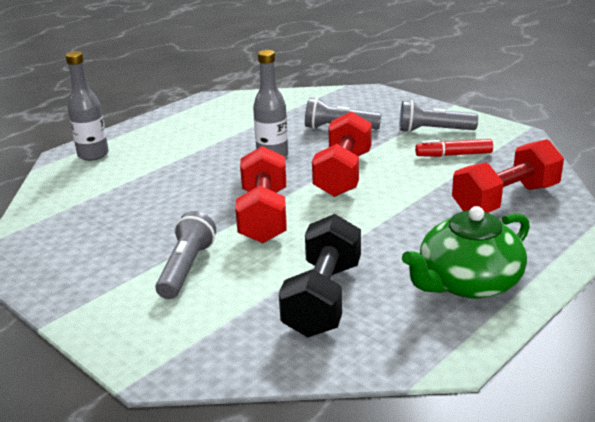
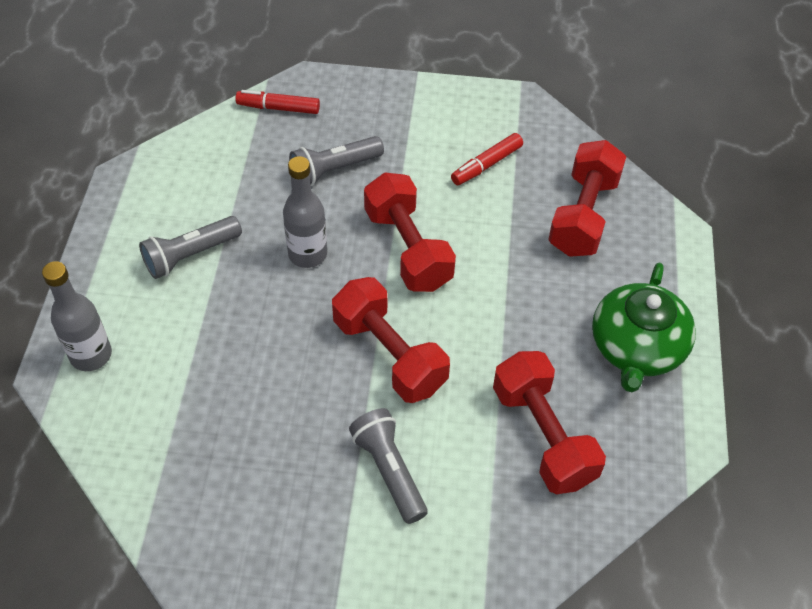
camera: 40 degrees left, 25 degrees up
black dumbbell [279,214,361,337] -> red dumbbell [493,351,606,494]
grey flashlight [399,100,478,133] -> grey flashlight moved to [139,216,242,279]
none -> red marker [235,90,320,114]

